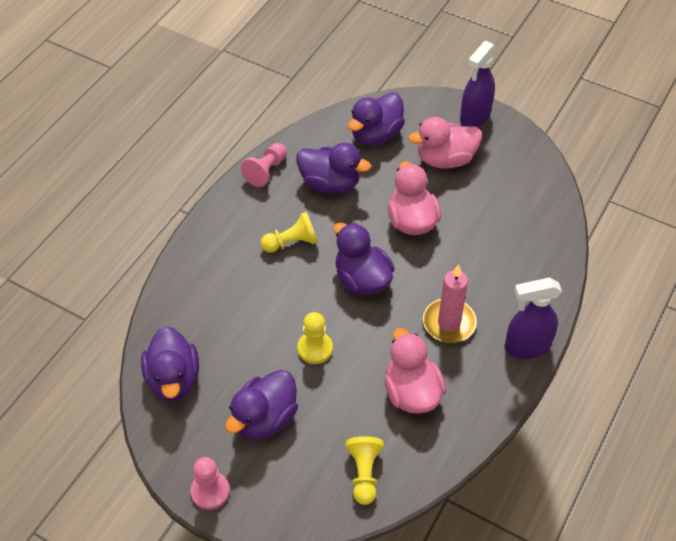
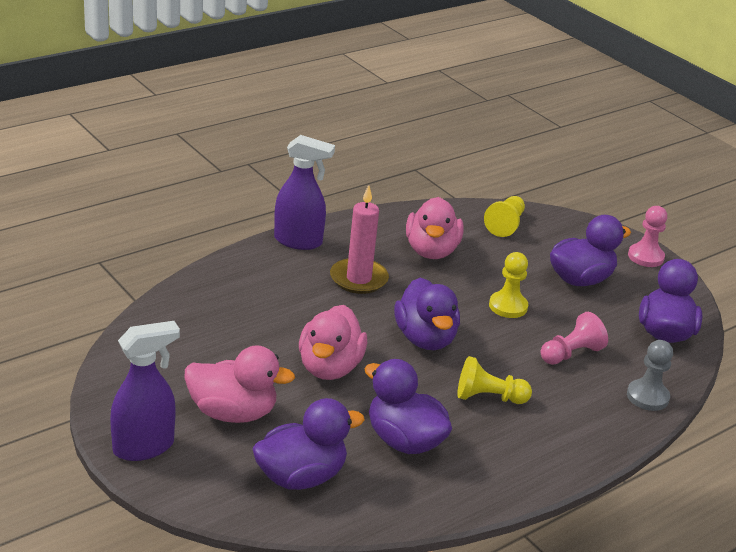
camera: 160 degrees left, 20 degrees down
pink pawn [241,143,287,187] -> pink pawn moved to [541,312,608,365]
none -> grey pawn [627,340,673,411]

